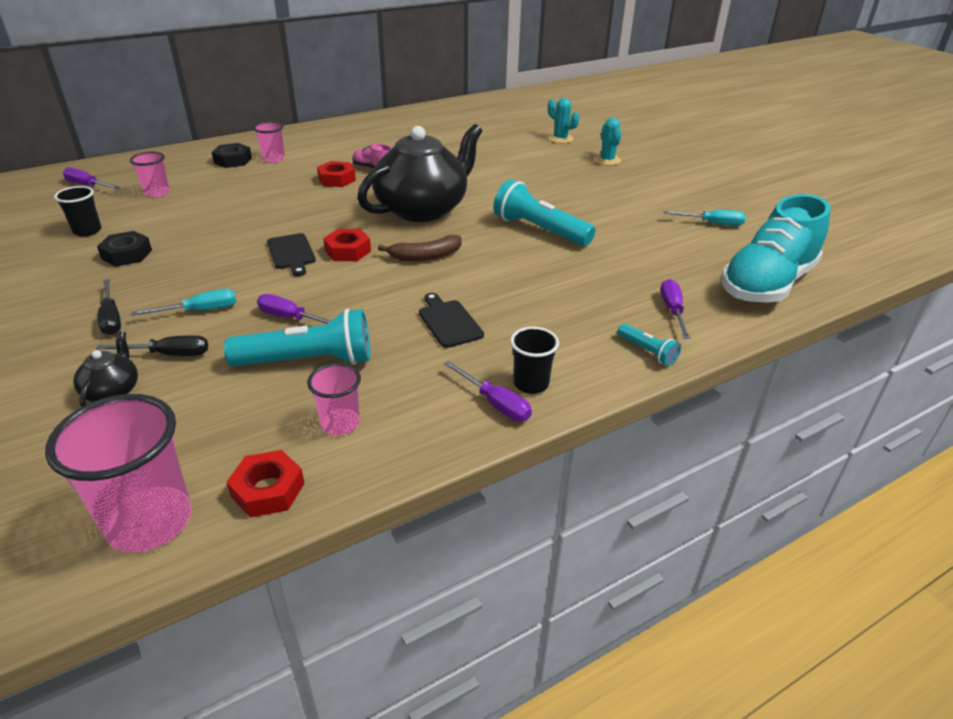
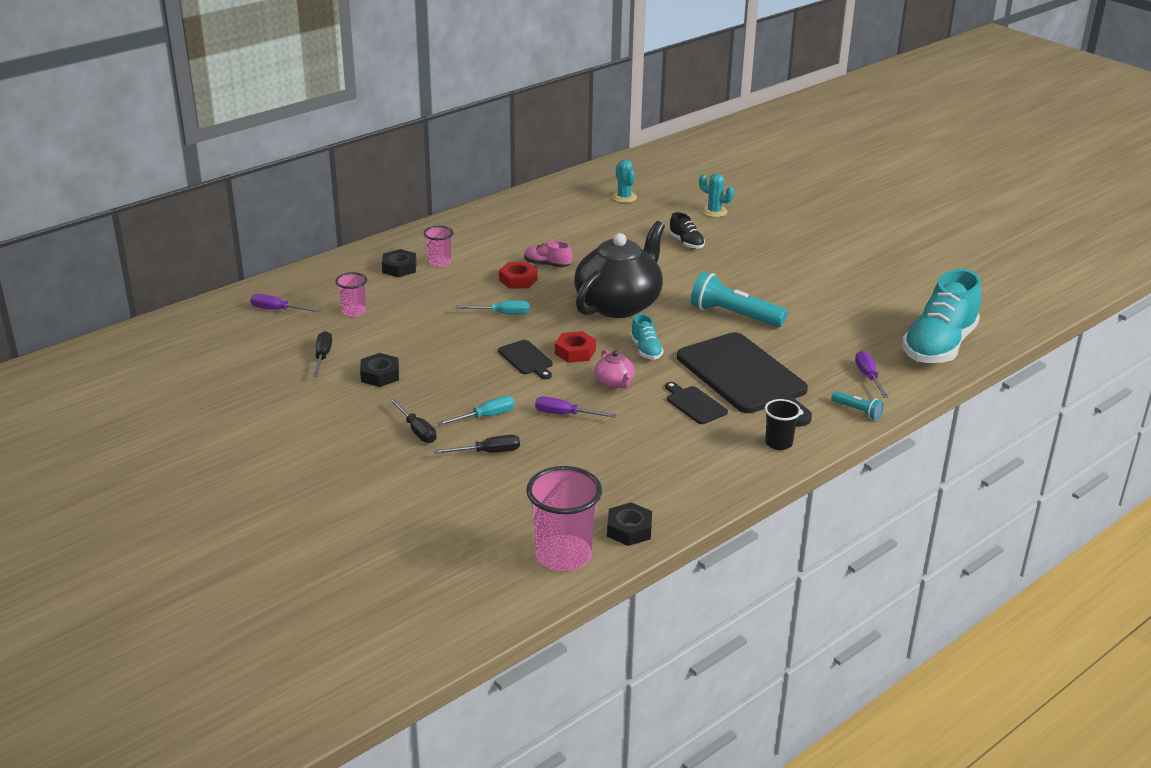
camera: 10 degrees left, 5 degrees down
black cup [54,186,102,237] -> black screwdriver [313,331,332,377]
black teapot [73,331,138,407] -> none
turquoise flashlight [224,309,370,367] -> none
red nut [227,450,305,518] -> black nut [607,502,652,546]
pink cup [307,363,361,435] -> none
brown banana [378,235,462,261] -> turquoise shoe [631,314,664,360]
purple screwdriver [444,361,532,421] -> none
turquoise cactus [594,118,621,166] -> turquoise cactus moved to [612,159,637,203]
turquoise screwdriver [664,210,746,226] -> turquoise screwdriver moved to [456,300,530,314]
none -> pink teapot [595,349,635,389]
none -> black shoe [669,212,705,249]
none -> black cutting board [677,332,812,427]

